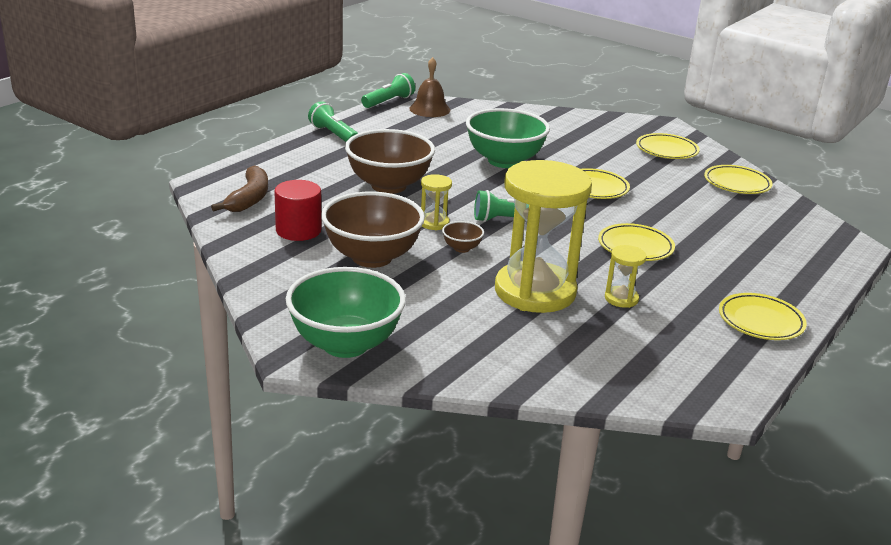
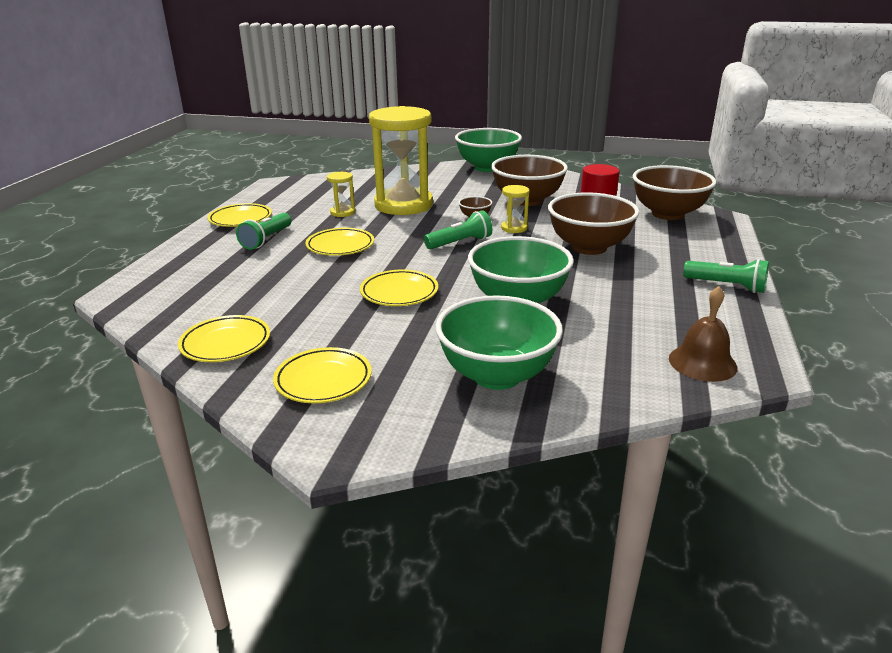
camera: 160 degrees right, 0 degrees up
brown banana [211,165,268,212] -> brown bowl [633,165,717,220]
green flashlight [361,73,415,108] -> green flashlight moved to [236,213,292,250]
none -> green bowl [435,295,563,390]

